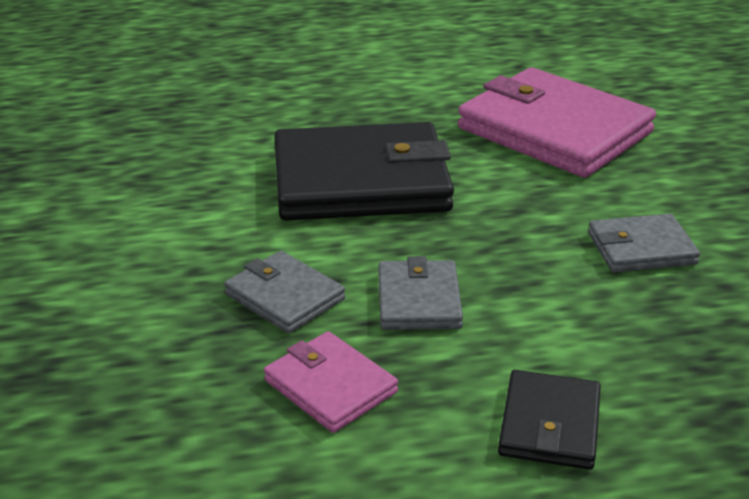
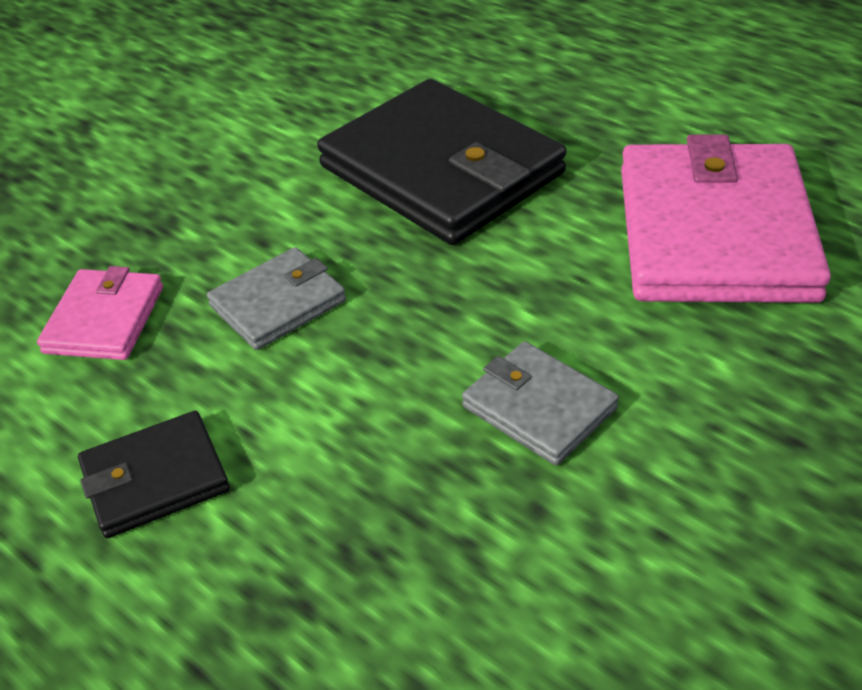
camera: 55 degrees right, 10 degrees up
grey wallet [224,251,345,334] -> none

